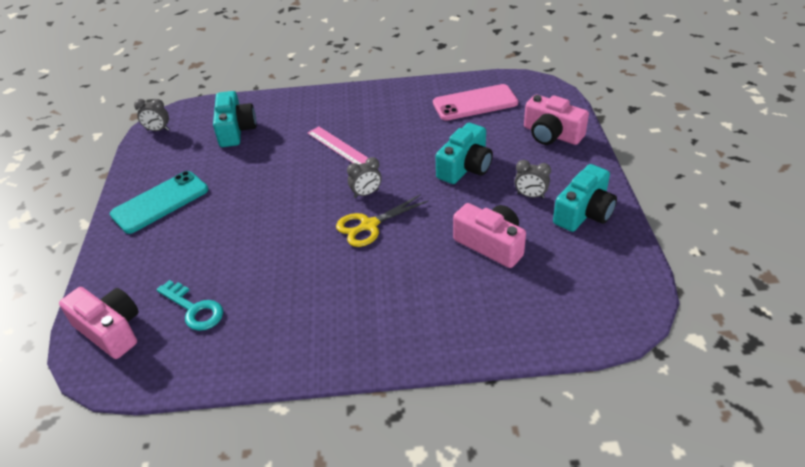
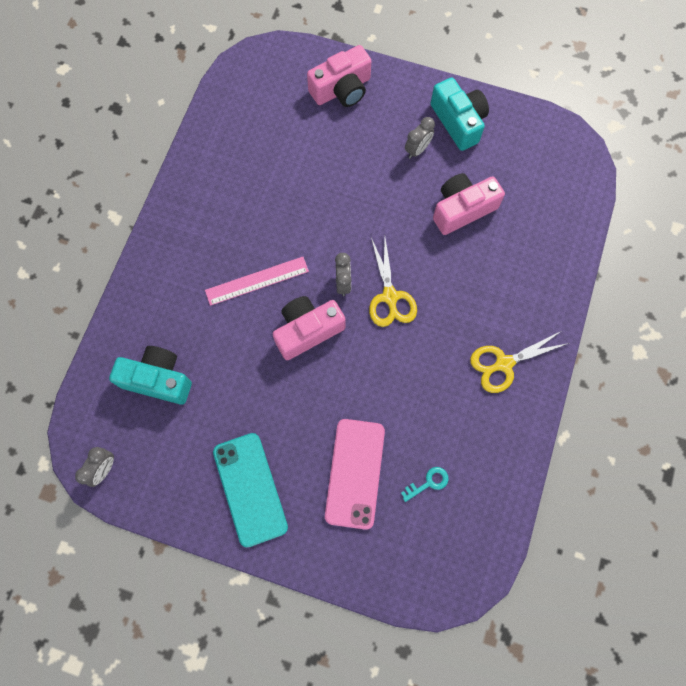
camera: 70 degrees left, 30 degrees up
pink camera [59,287,139,359] -> pink camera moved to [273,296,346,360]
turquoise key [156,280,223,331] -> turquoise key [401,467,449,502], size x0.62
pink phone [433,84,518,121] -> pink phone moved to [325,419,385,530]
turquoise camera [436,123,493,184] -> none
none -> yellow scissors [470,331,569,393]

